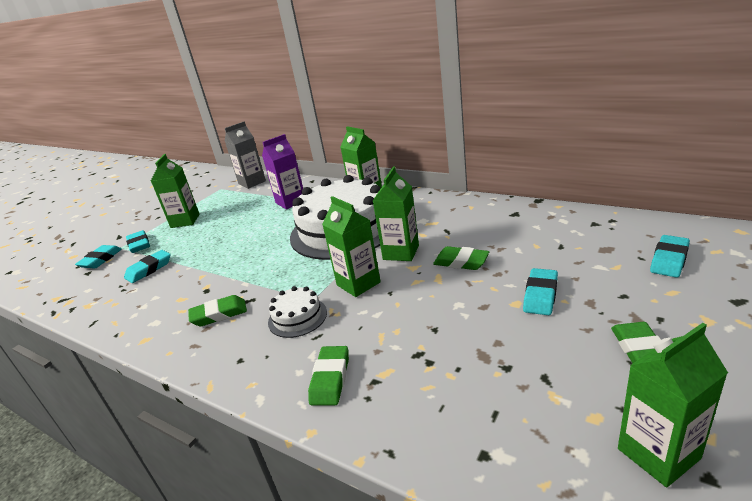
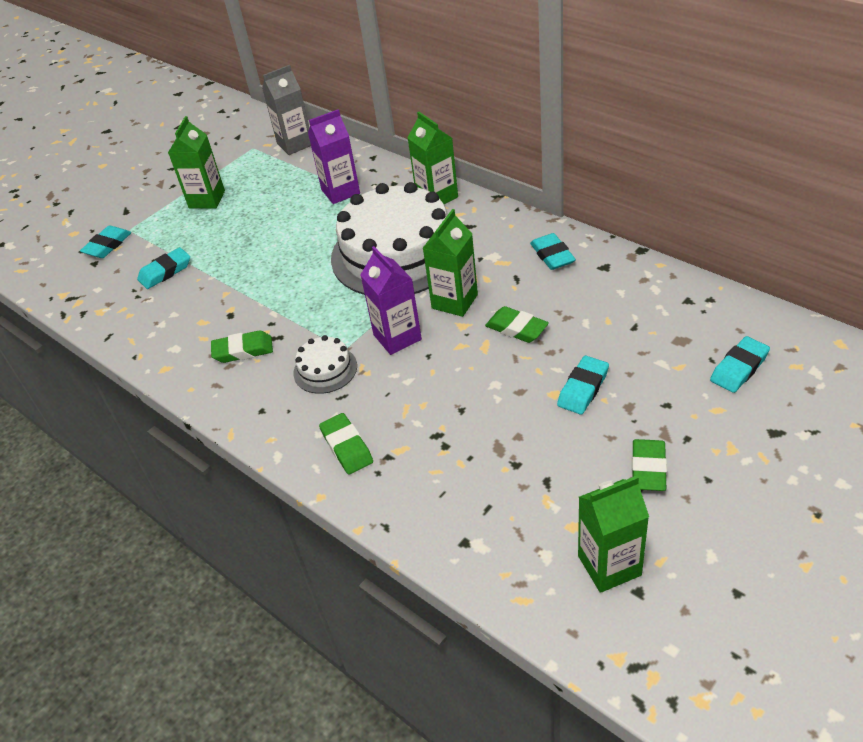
camera: 10 degrees right, 15 degrees up
turquoise eraser [126,230,150,253] -> turquoise eraser moved to [530,233,576,270]
green eraser [308,346,349,406] -> green eraser turned 45 degrees counterclockwise [319,413,373,475]
green carton [322,196,381,297] -> purple carton [360,246,422,355]

